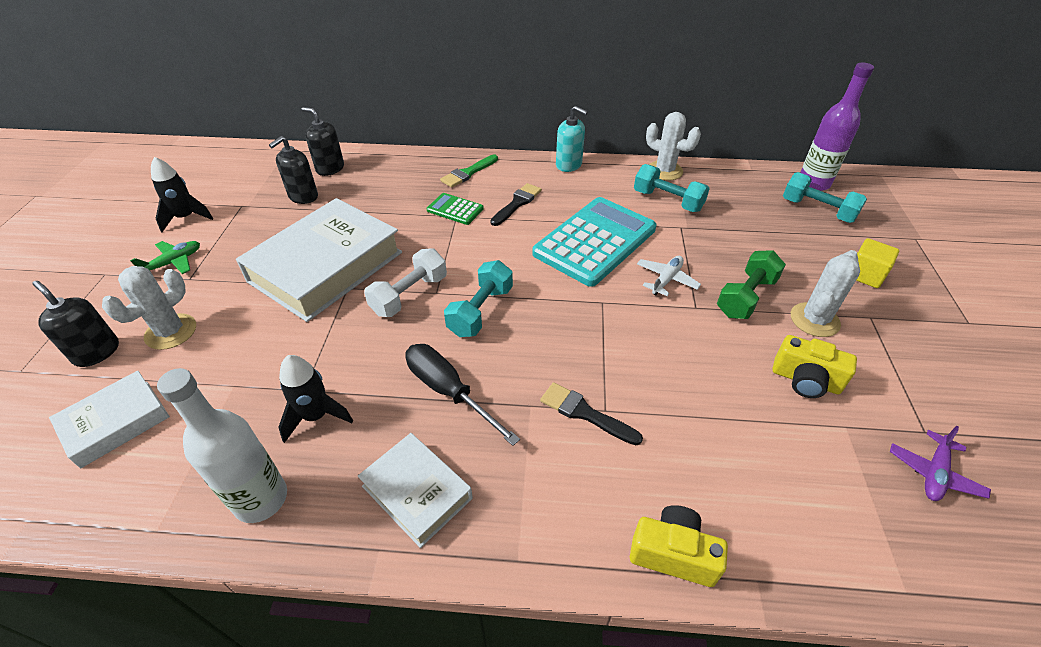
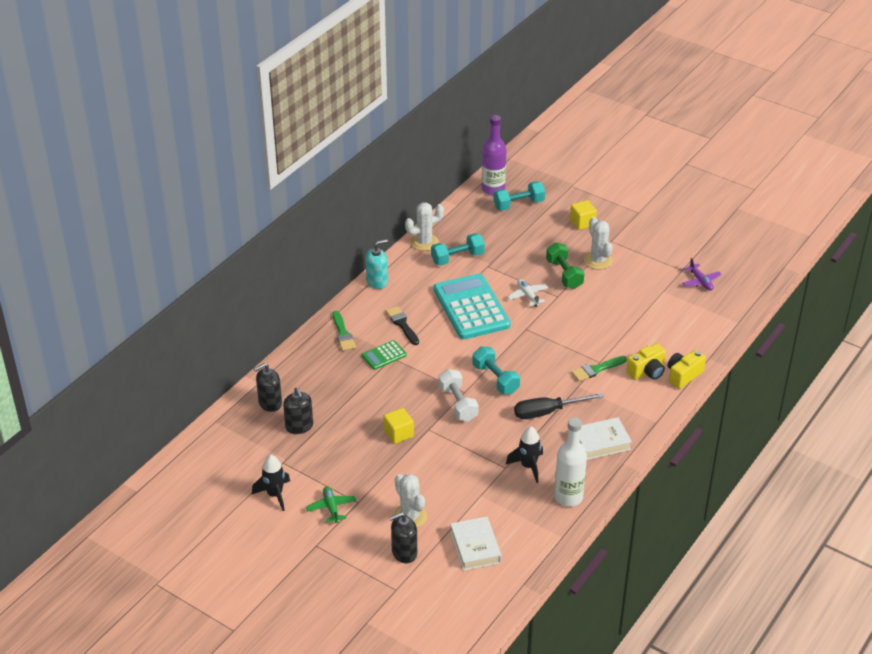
camera: 60 degrees left, 5 degrees down
white book [236,198,402,322] -> yellow cube [383,408,414,444]
black brush [540,382,643,445] -> green brush [571,356,627,381]
yellow camera [773,335,857,398] -> yellow camera moved to [626,343,666,380]

